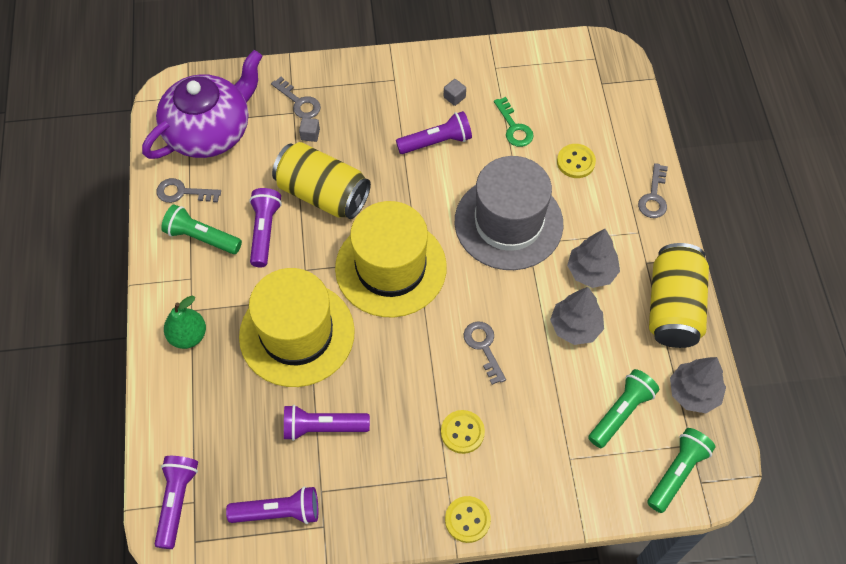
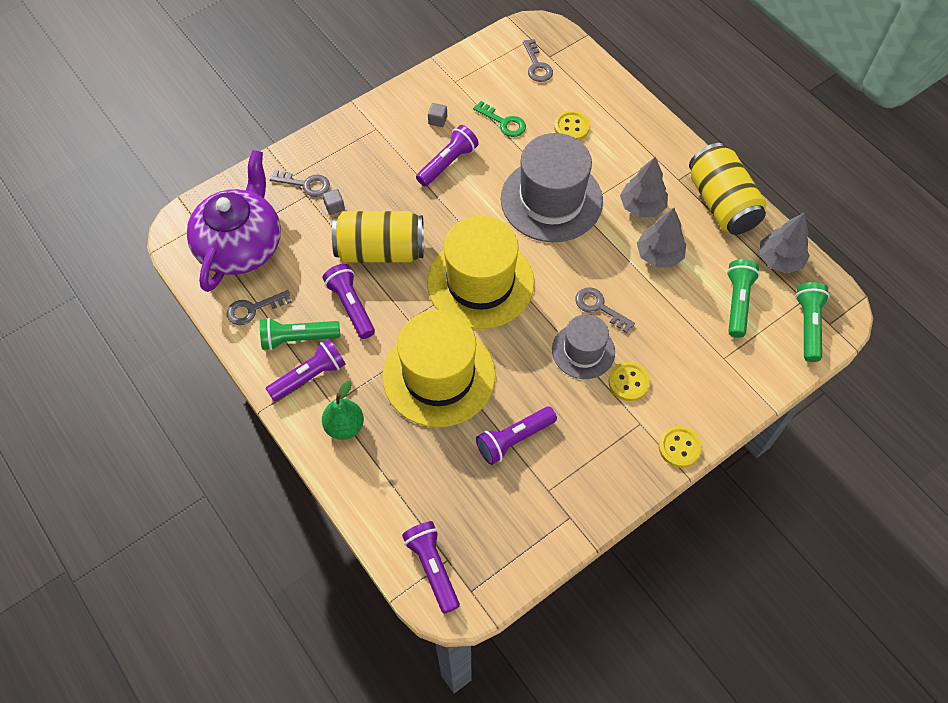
camera: 30 degrees left, 0 degrees up
purple flashlight [226,486,318,524] -> purple flashlight moved to [266,339,346,402]
grey key [638,163,668,218] -> grey key moved to [523,39,553,82]
none -> grey hat [552,314,615,379]

